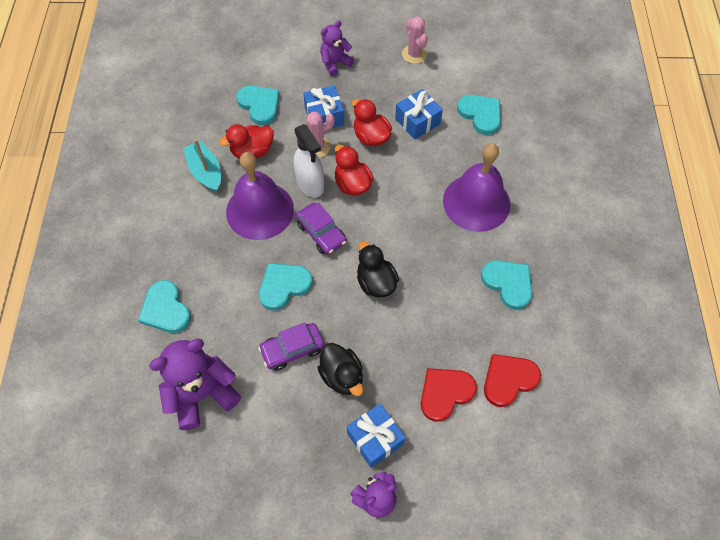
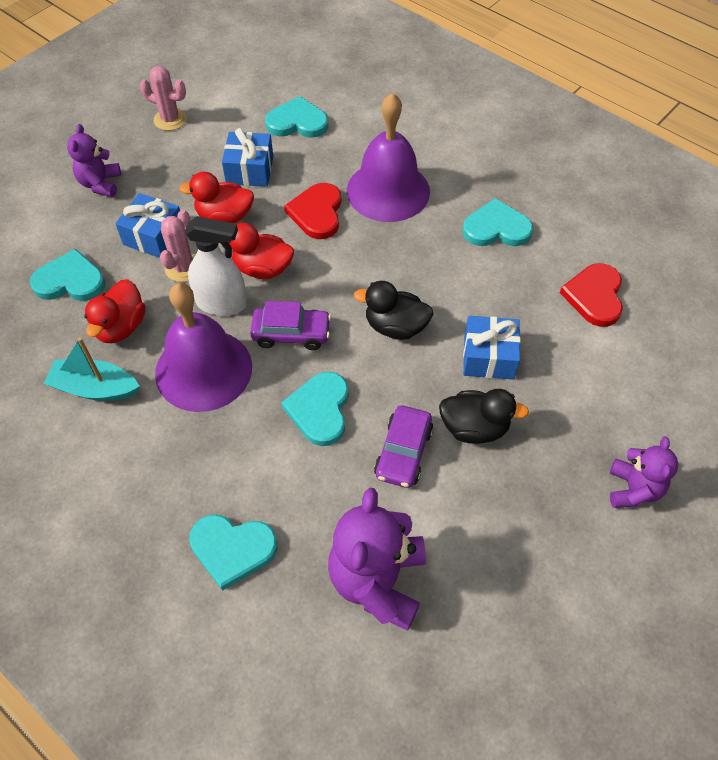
camera: 50 degrees left, 5 degrees down
blue gift [347,403,405,468] -> blue gift moved to [463,316,521,379]
red heart [421,368,477,422] -> red heart moved to [284,183,341,239]

